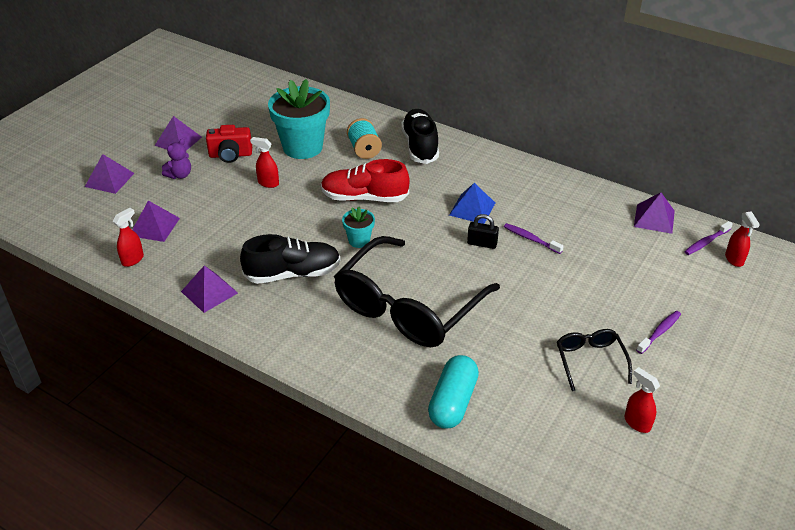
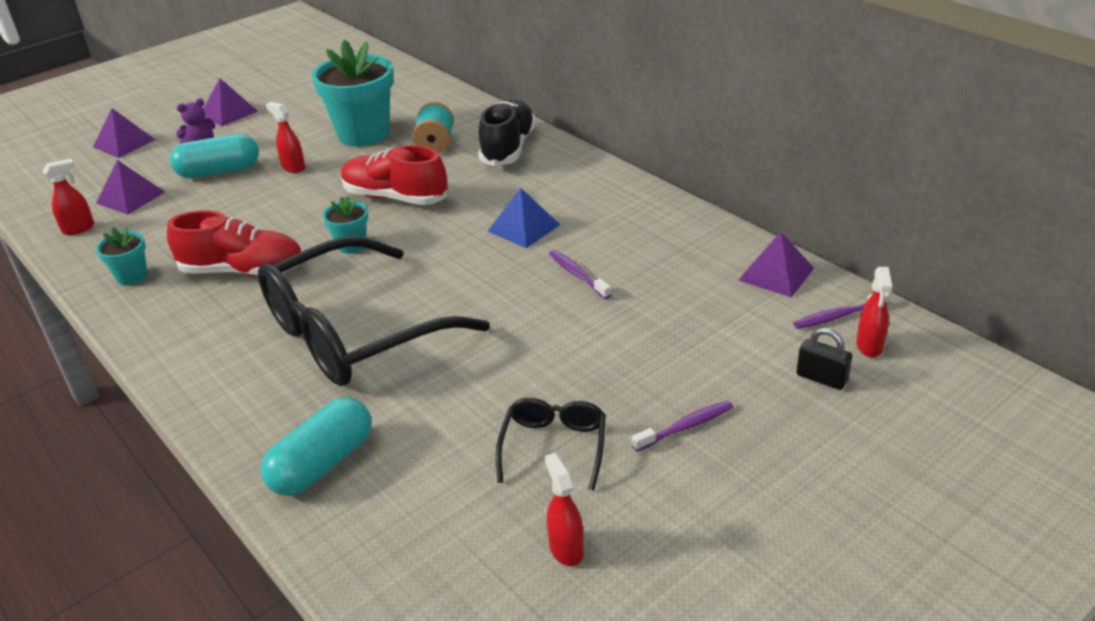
camera: 20 degrees right, 5 degrees down
purple pyramid [181,265,238,313] -> turquoise flower pot [96,227,147,285]
red camera [206,125,252,163] -> none
black shoe [240,234,341,284] -> red shoe [167,210,302,276]
black padlock [467,214,499,249] -> black padlock moved to [796,327,852,390]
none -> turquoise capsule [170,134,259,178]

